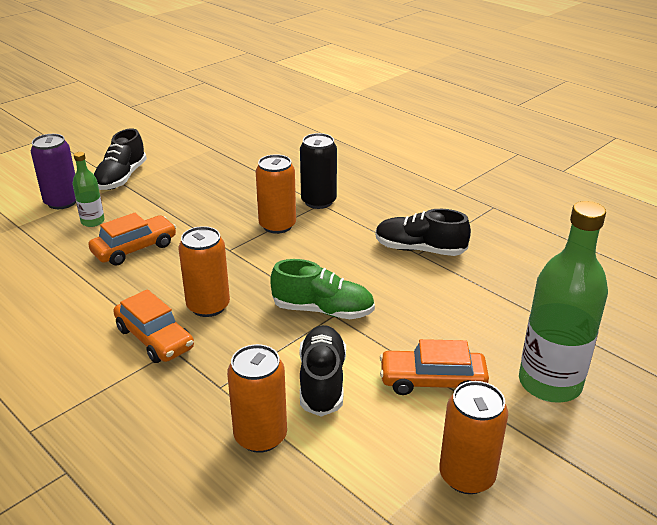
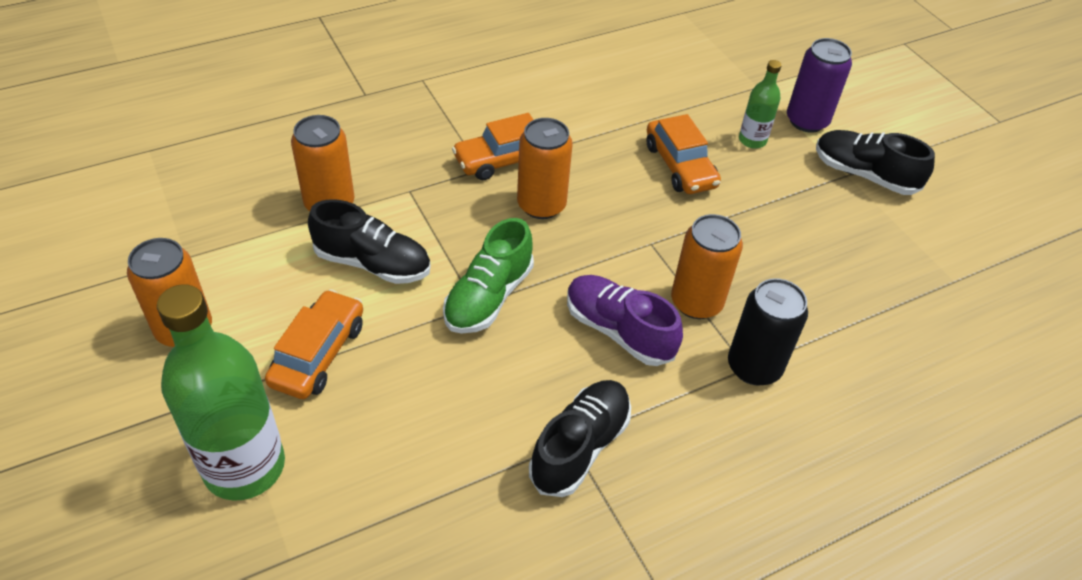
camera: 105 degrees right, 15 degrees up
none -> purple shoe [567,275,683,366]

